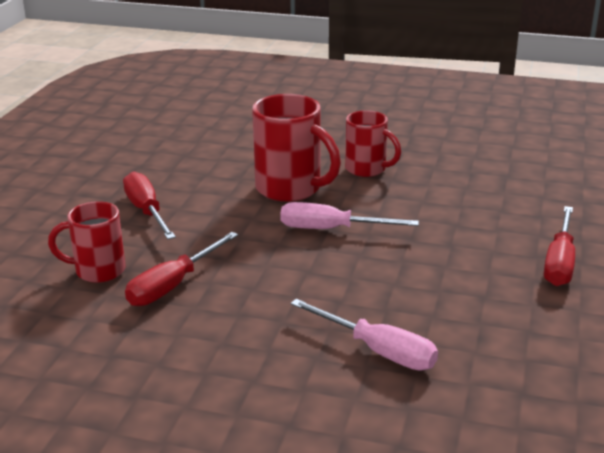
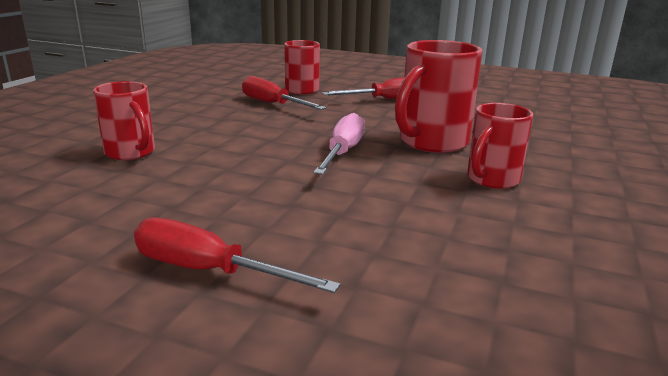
camera: 95 degrees right, 5 degrees down
pink screwdriver [290,299,438,371] -> red mug [93,81,155,160]

